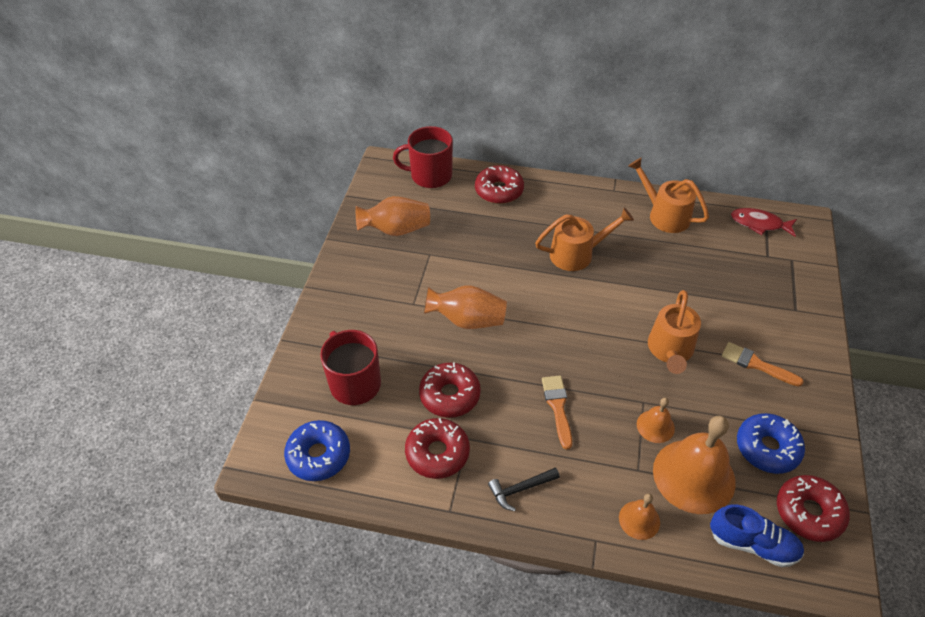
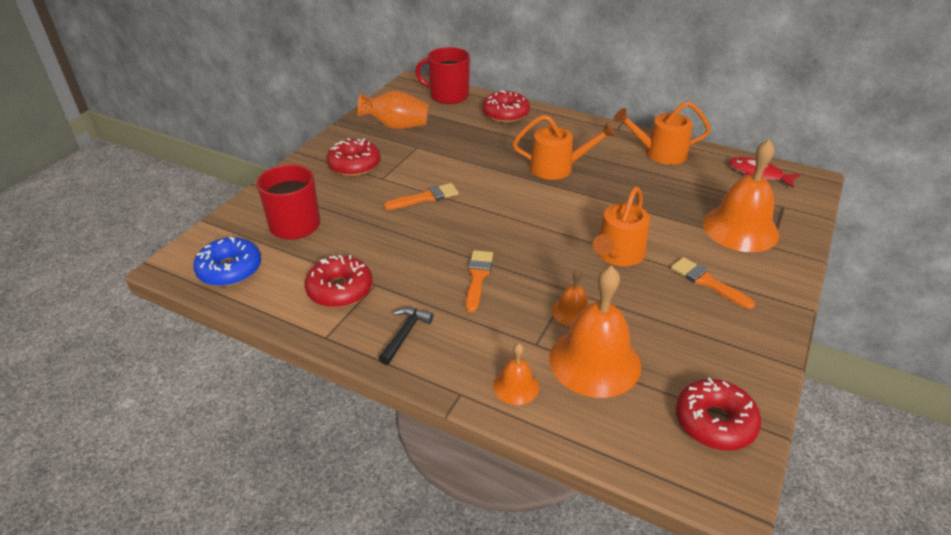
camera: 15 degrees right, 10 degrees down
red donut [419,362,481,418] -> red donut moved to [327,138,381,176]
orange vase [424,285,507,329] -> orange brush [384,183,459,210]
black hammer [488,467,560,511] -> black hammer turned 120 degrees clockwise [378,307,433,365]
orange watering can [628,158,709,233] -> orange watering can turned 60 degrees counterclockwise [614,101,711,165]
blue shoe [710,505,804,567] -> none
blue donut [737,413,805,474] -> none
none -> orange bell [703,139,779,252]

